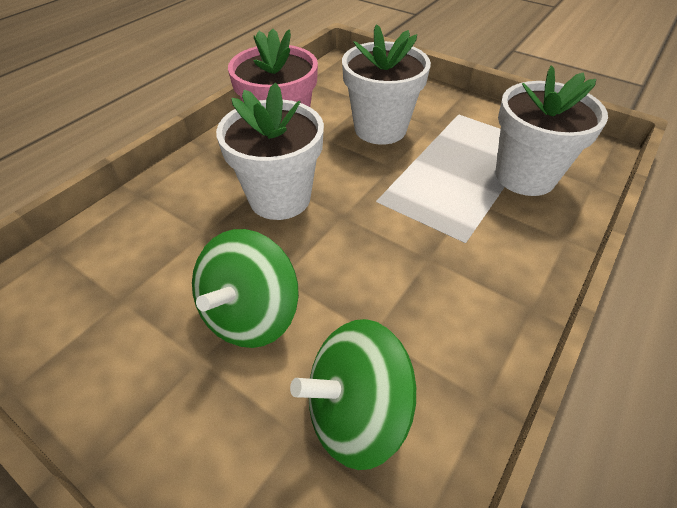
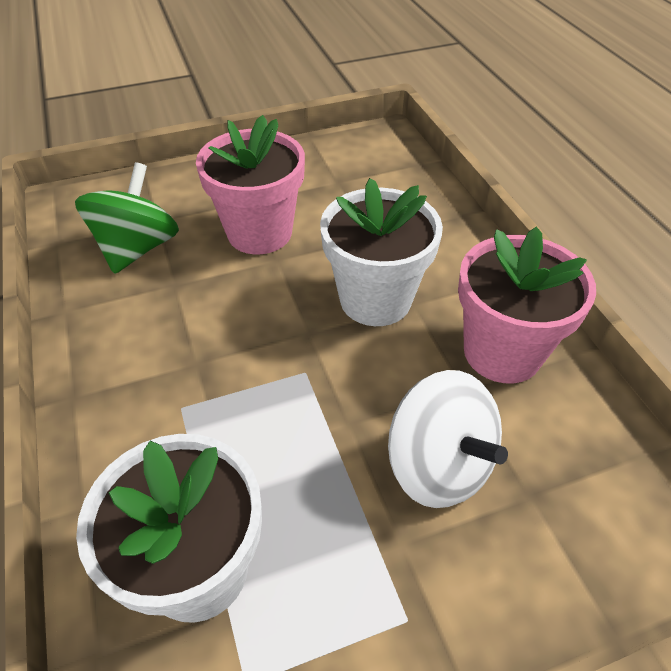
camera: 125 degrees right, 0 degrees up
green spinning top [192,229,299,348] -> pink flower pot [196,115,305,254]
white flower pot [342,24,431,145] -> white spinning top [388,370,508,508]

